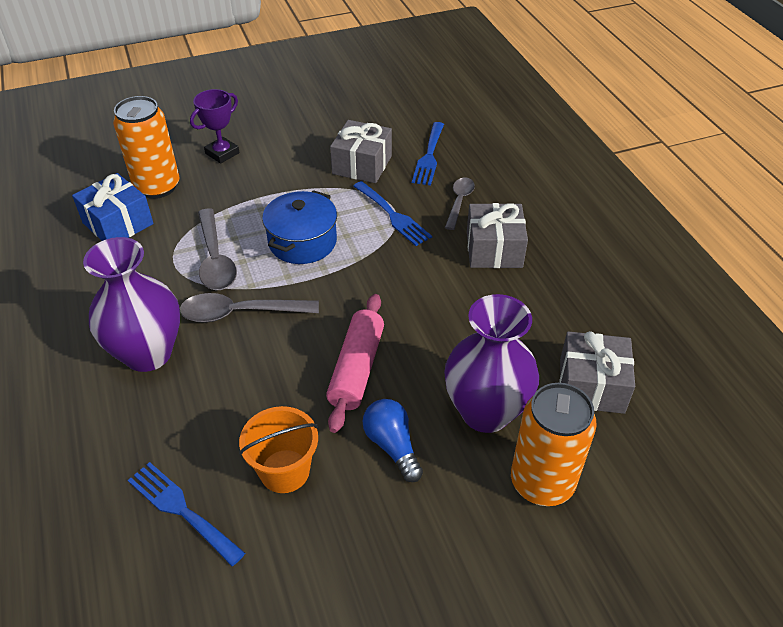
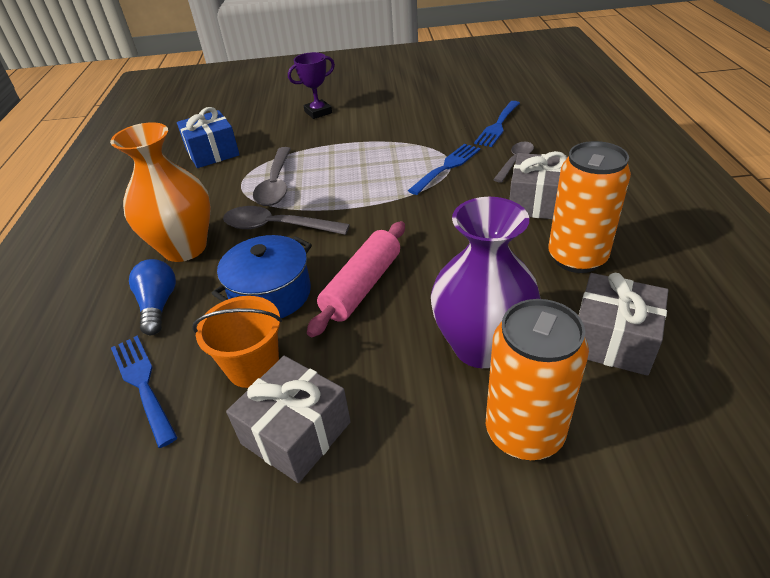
camera: 20 degrees right, 5 degrees down
purple vase [83,237,180,372] -> orange vase [110,122,211,262]
orange can [113,96,180,199] -> orange can moved to [548,141,631,273]
blue pot [262,190,337,264] -> blue pot moved to [211,235,312,318]
grey gift [330,120,392,183] -> grey gift moved to [226,356,351,483]
blue fork [353,181,432,246] -> blue fork turned 120 degrees counterclockwise [408,144,481,195]
blue light bulb [363,399,423,482] -> blue light bulb moved to [129,259,176,335]

